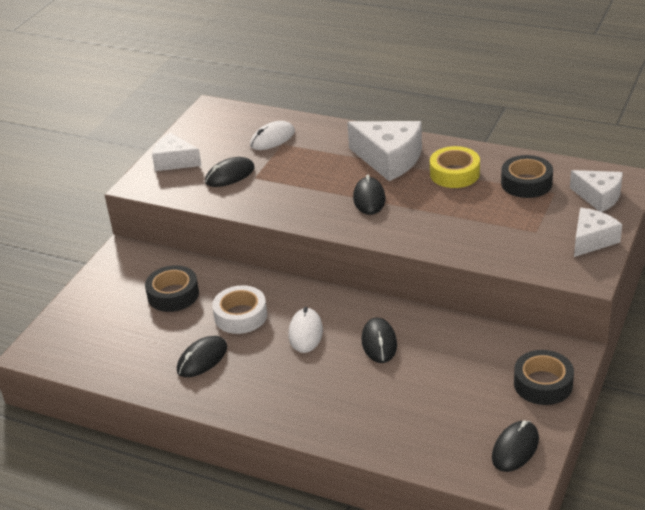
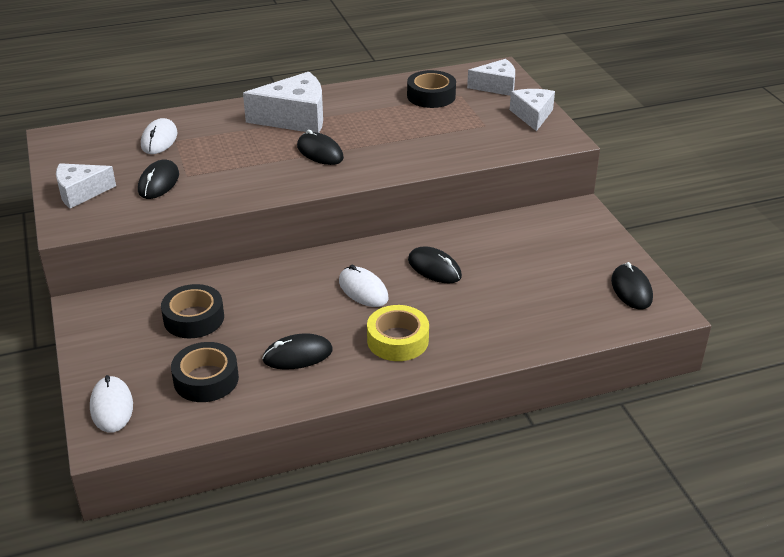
camera: 45 degrees left, 0 degrees up
black mouse [177,336,227,377] -> black mouse turned 75 degrees clockwise [262,333,333,370]
white tape [212,285,267,334] -> none
yellow tape [430,146,480,188] -> yellow tape moved to [367,305,429,361]
black tape [514,350,574,405] -> black tape moved to [171,342,239,402]
none -> white mouse [90,375,133,433]

